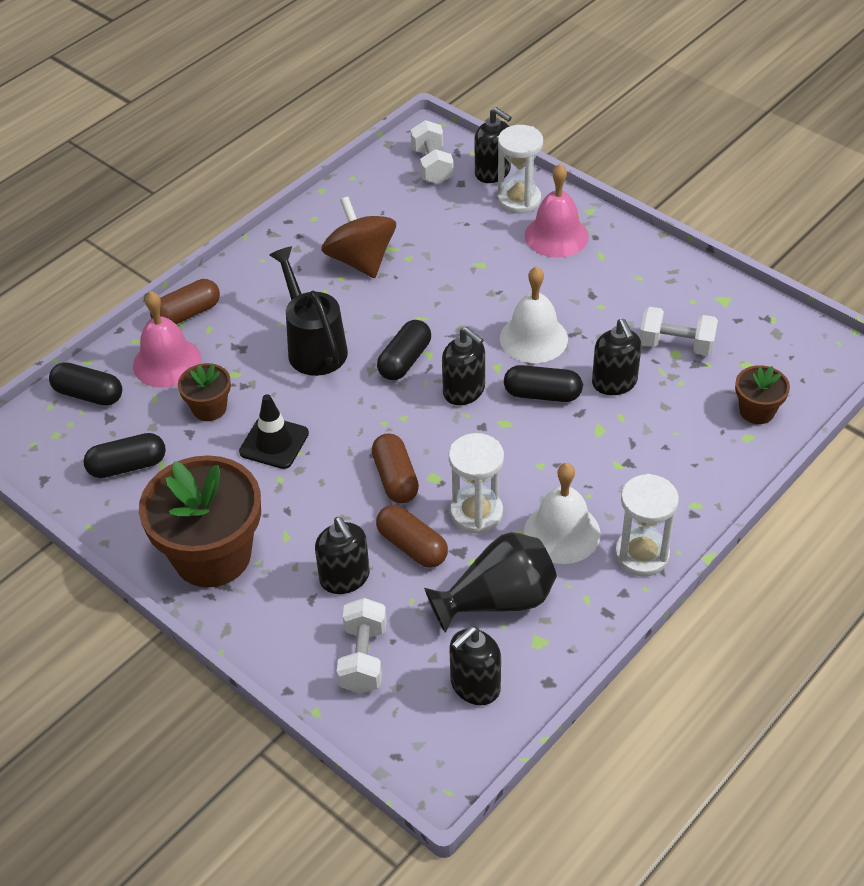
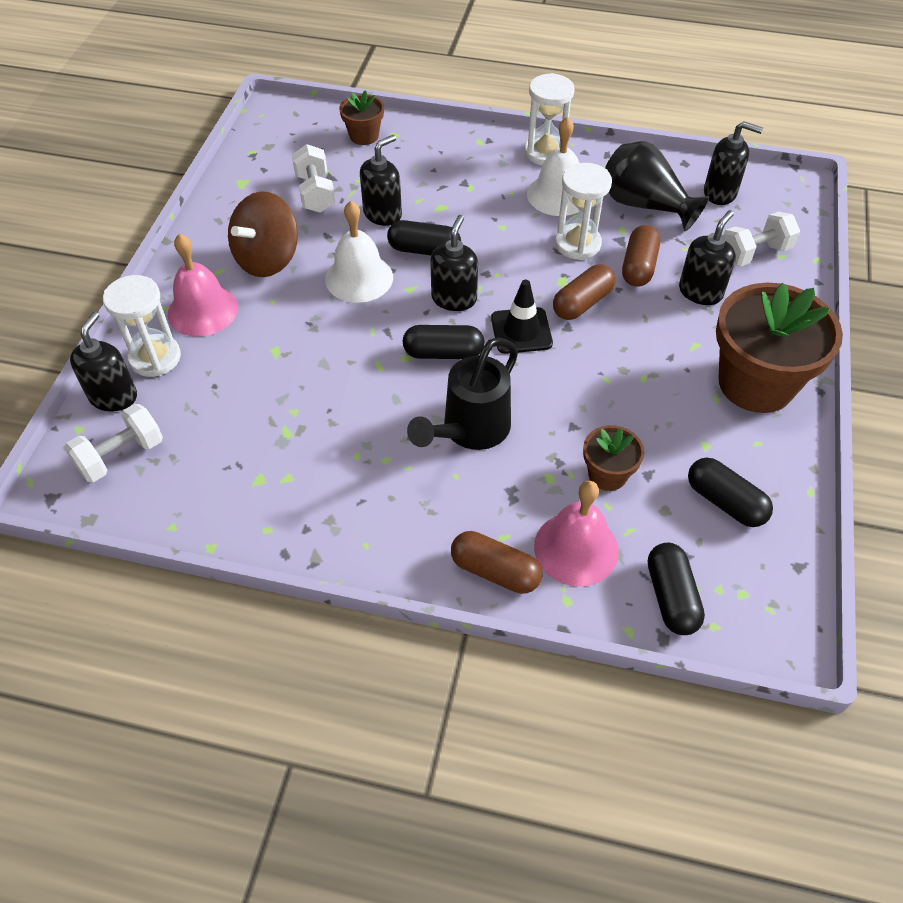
camera: 120 degrees left, 5 degrees up
black traffic cone [239,394,309,469] -> black traffic cone moved to [491,280,553,354]
brown spinning top [321,197,396,278] -> brown spinning top moved to [228,191,298,277]
black capsule [504,365,583,402] -> black capsule turned 60 degrees counterclockwise [387,220,461,255]

